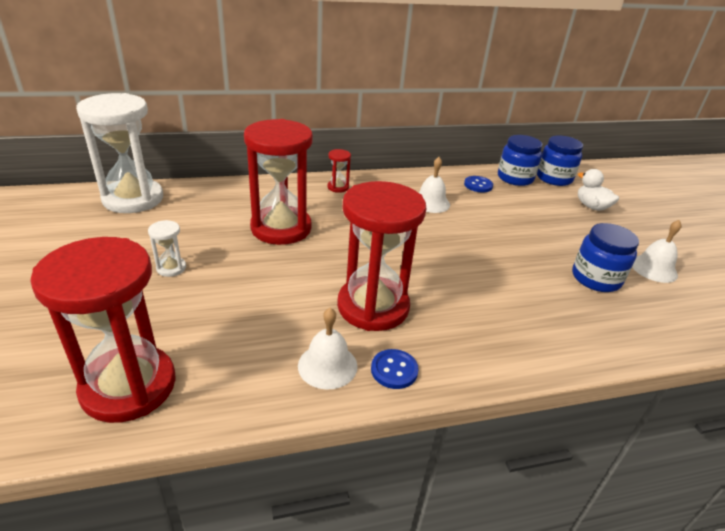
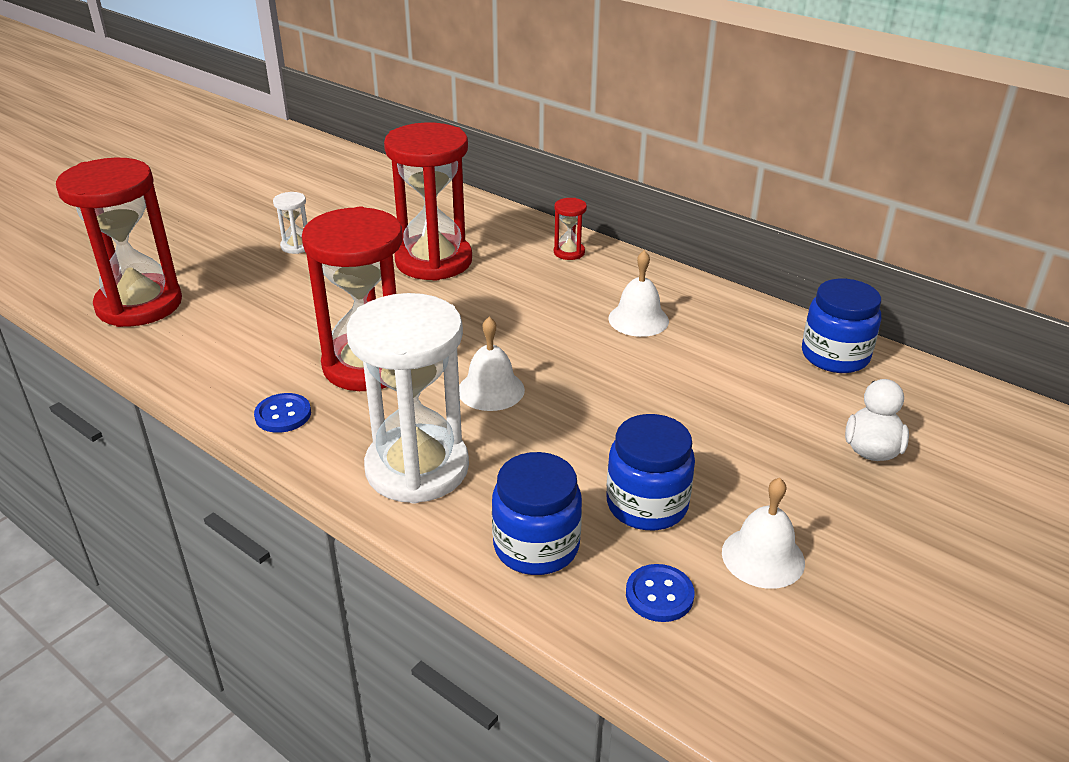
camera: 55 degrees right, 0 degrees up
white hourglass [76,93,163,213] -> white hourglass moved to [347,293,469,504]
white bell [298,308,357,390] -> white bell moved to [459,317,525,411]
blue button [464,176,493,192] -> blue button moved to [626,564,695,622]
blue jar [537,136,583,186] -> blue jar moved to [492,452,582,575]

